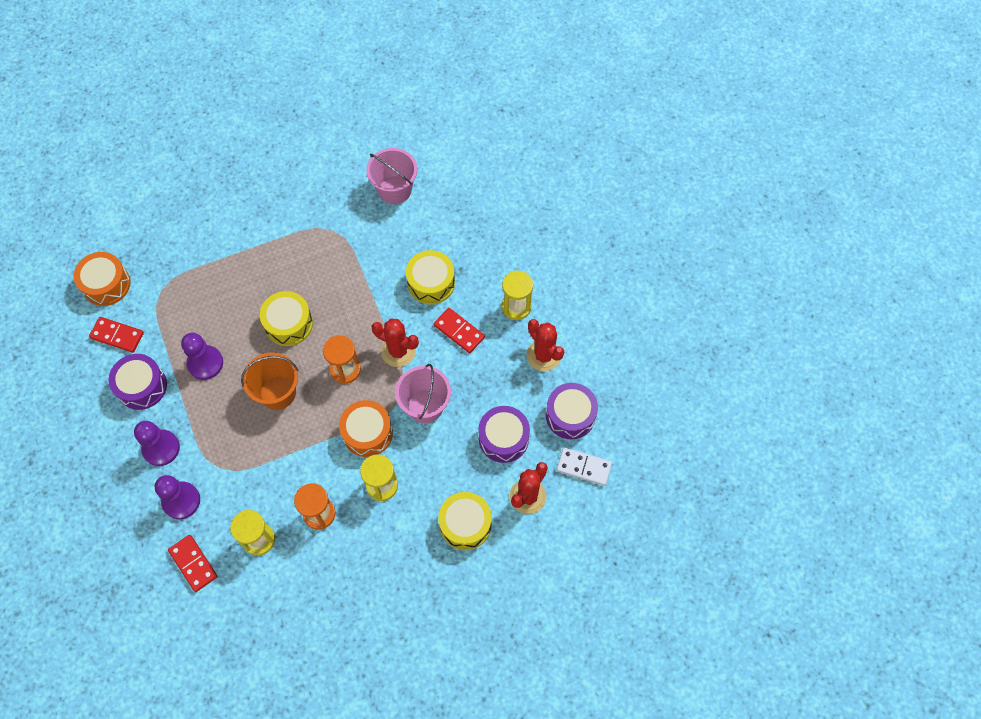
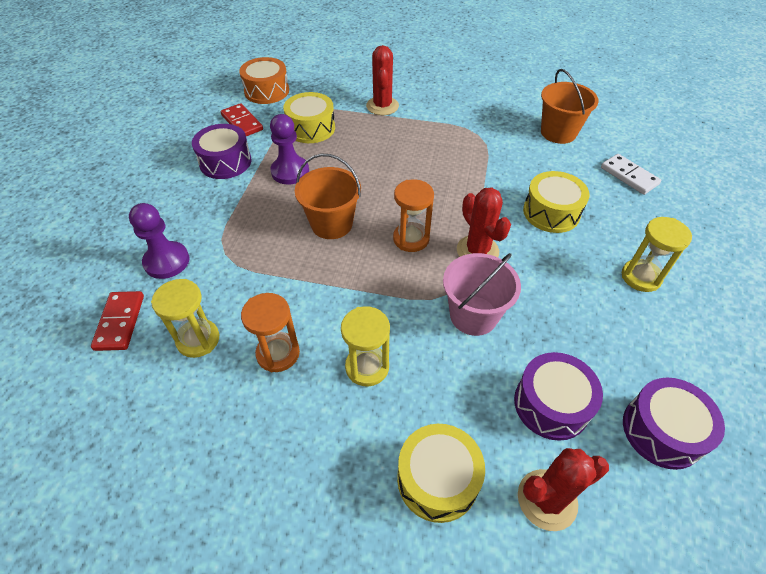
camera: 35 degrees right, 15 degrees down
purple pawn [134,421,180,466] -> none
yellow drum [260,291,313,346] -> yellow drum moved to [283,92,335,143]
orange drum [339,400,393,457] -> none
pink bucket [366,148,417,204] -> orange bucket [541,69,599,144]
red domino [434,308,485,353] -> none
red cactus [527,319,564,371] -> red cactus moved to [366,45,399,115]
white domino [557,447,612,486] -> white domino moved to [601,154,661,195]

